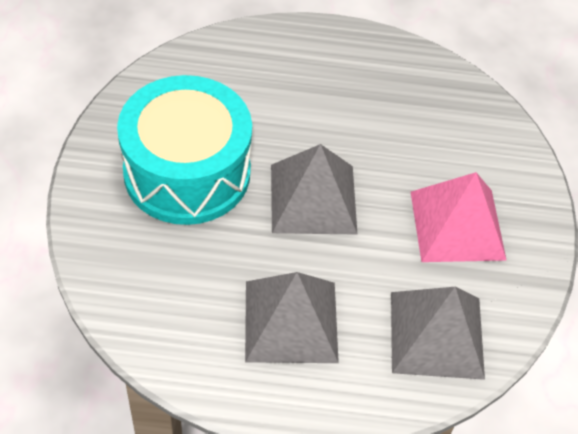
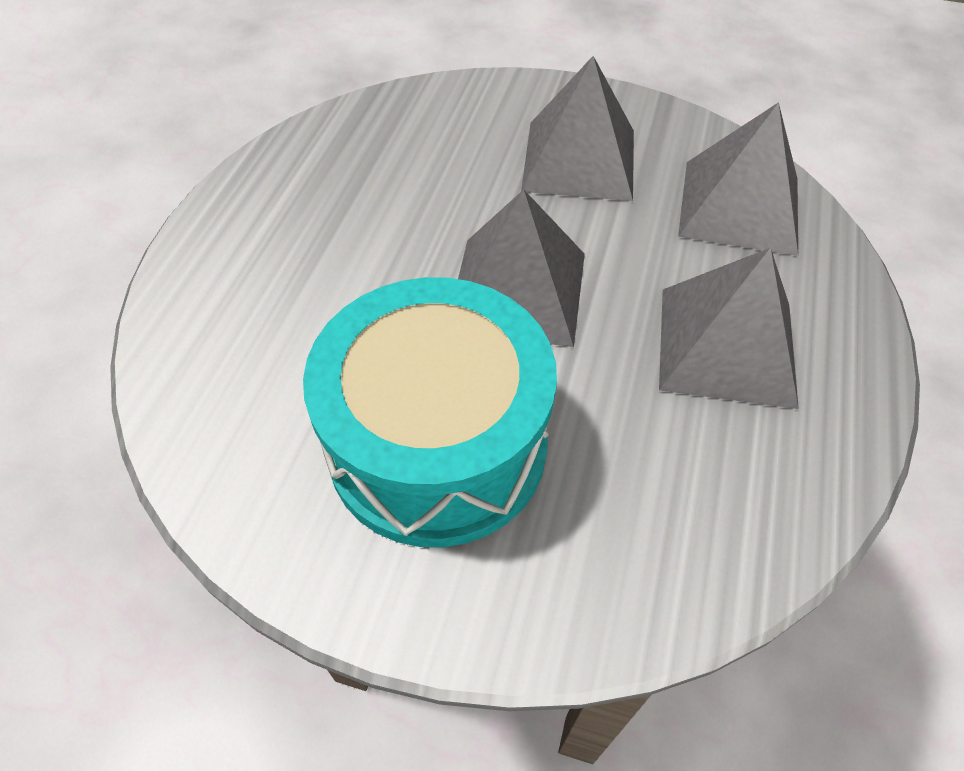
camera: 75 degrees left, 0 degrees up
pink pyramid [411,172,507,262] -> grey pyramid [521,56,634,201]

